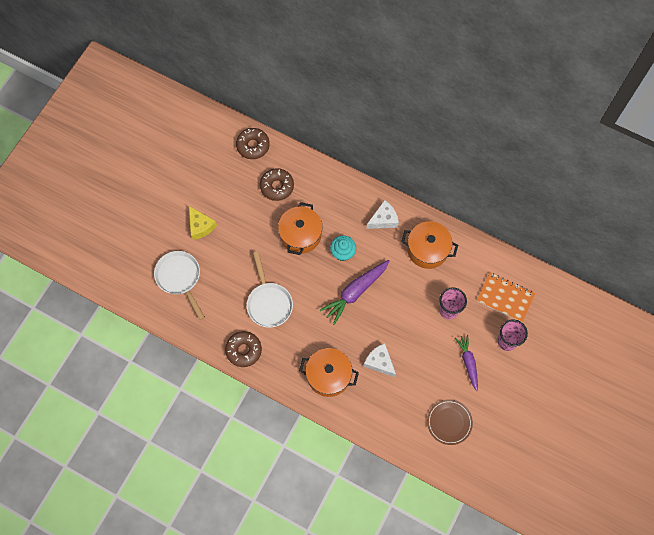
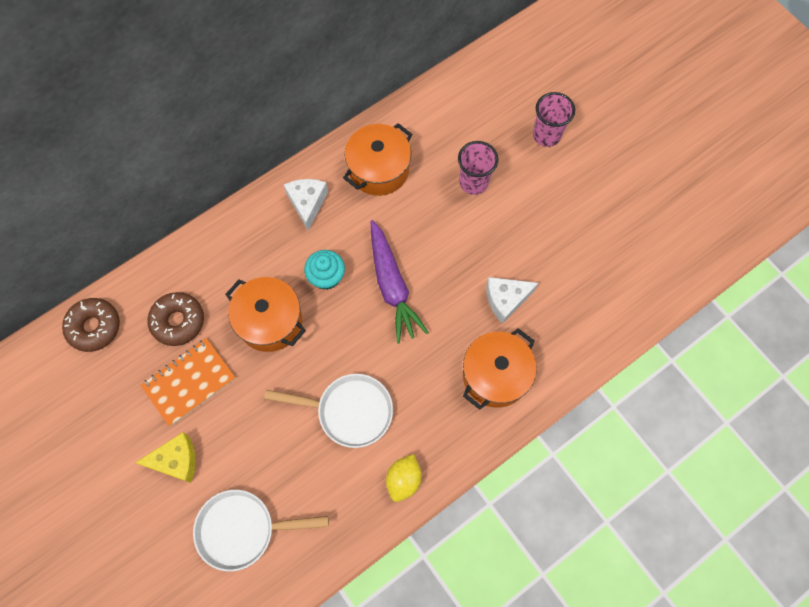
camera: 65 degrees left, 0 degrees up
brown donut [225,331,262,367] -> yellow lemon [386,454,421,502]
brown plate [427,399,473,445] -> none
purple carrot [455,335,478,391] -> none
orange notebook [477,273,535,322] -> orange notebook moved to [140,338,236,427]

